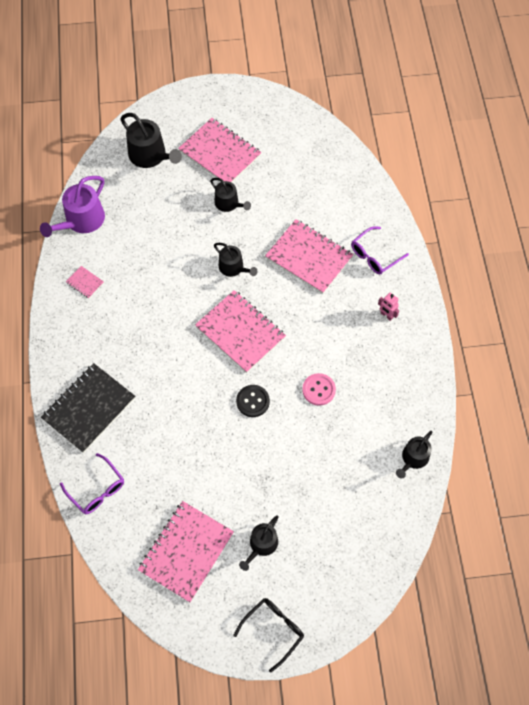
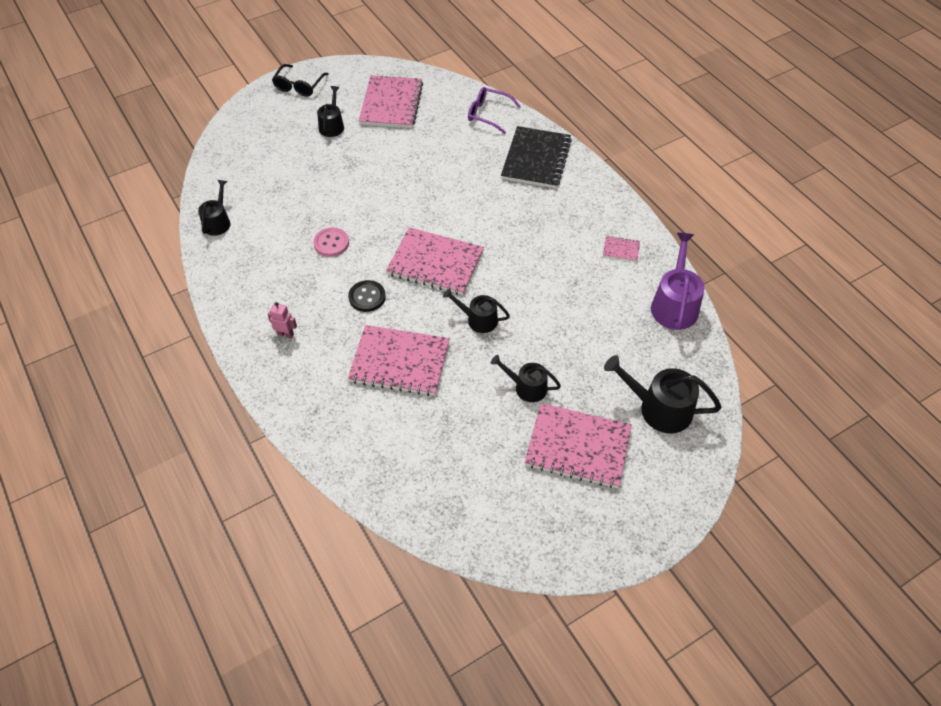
camera: 155 degrees right, 10 degrees down
black button [236,385,270,417] -> black button moved to [348,280,386,312]
purple glasses [351,226,409,275] -> none

